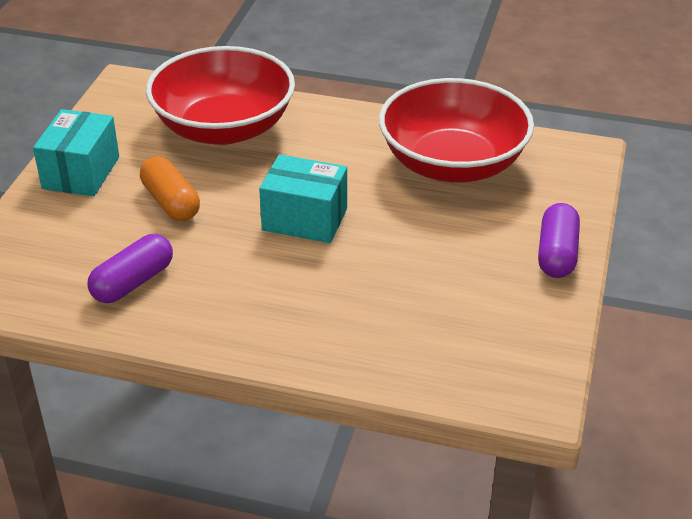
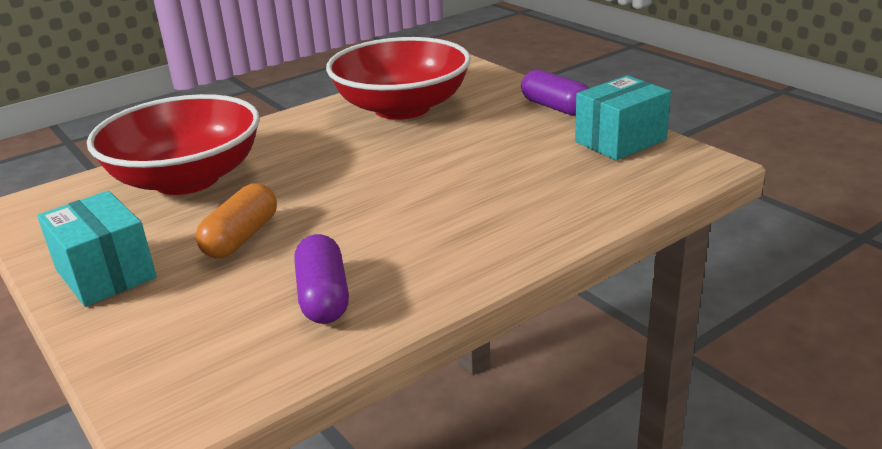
camera: 50 degrees left, 10 degrees down
orange capsule [140,156,200,221] -> orange capsule turned 75 degrees counterclockwise [196,184,277,258]
turquoise box [259,154,347,243] -> turquoise box moved to [575,75,671,160]

